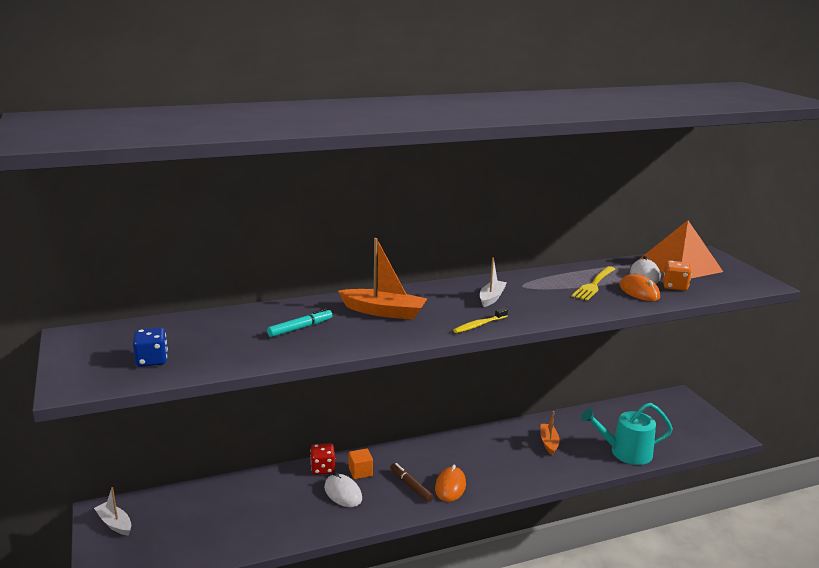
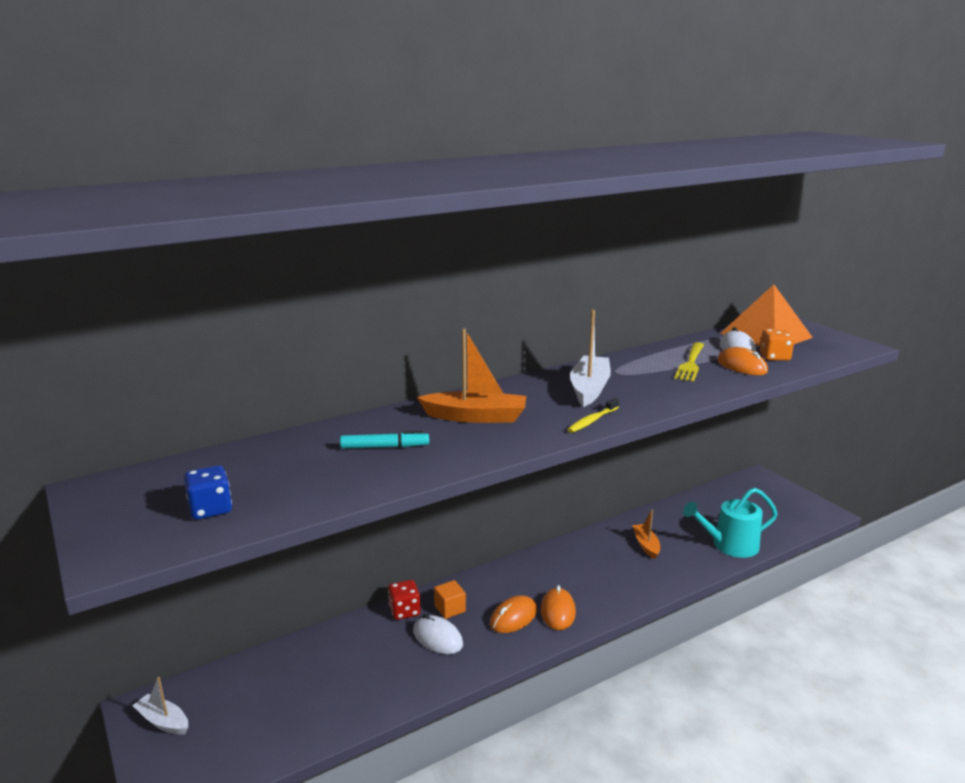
camera: 10 degrees left, 0 degrees up
turquoise marker [267,308,332,337] -> turquoise marker turned 45 degrees clockwise [340,431,429,449]
brown marker [390,463,434,502] -> orange mouse [490,595,537,633]
white boat [480,258,507,307] -> white boat [570,310,611,407], size x1.62

